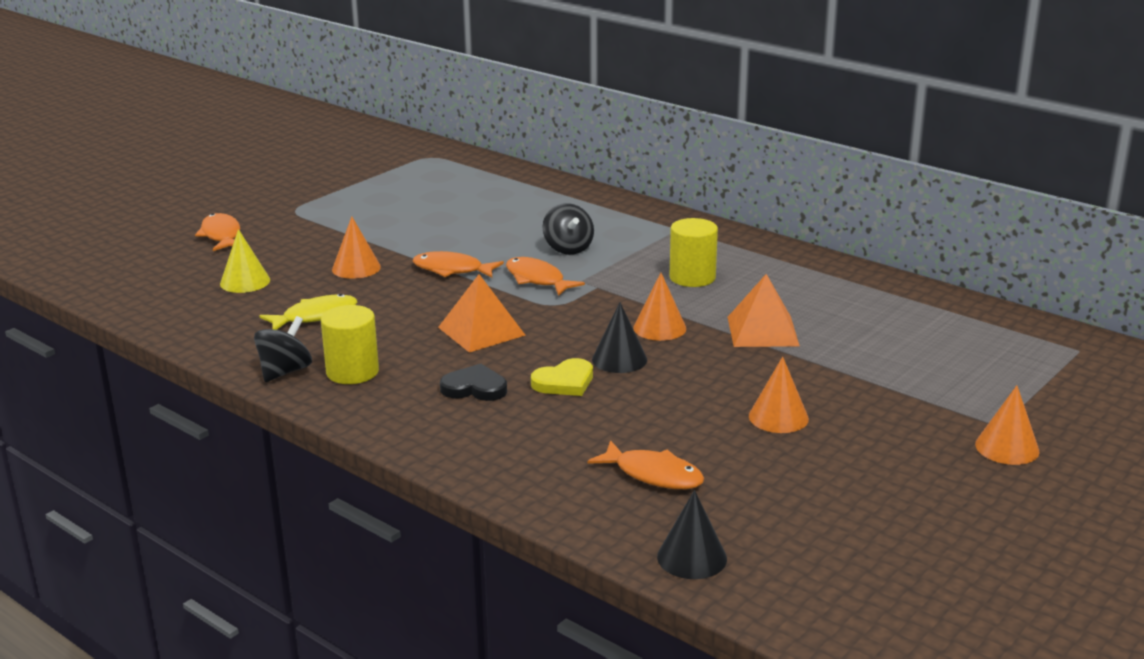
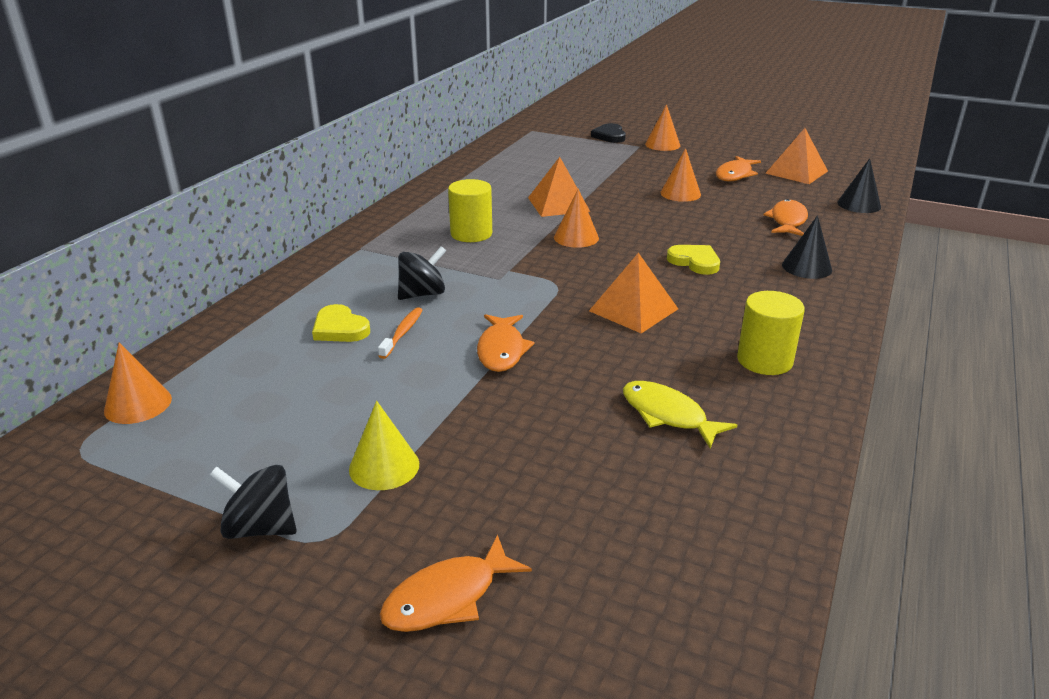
camera: 105 degrees left, 5 degrees up
yellow cone [220,229,270,293] -> yellow cone moved to [349,401,419,490]
black spinning top [254,316,312,382] -> black spinning top moved to [210,465,297,539]
orange cone [332,217,381,279] -> orange cone moved to [104,342,172,424]
black heart [440,364,507,401] -> black heart moved to [591,123,626,143]
orange fish [506,257,585,296] -> orange fish moved to [716,156,761,182]
black cone [592,302,647,373] -> black cone moved to [782,215,832,279]
none -> yellow heart [312,304,370,342]
none -> orange toothbrush [378,307,423,359]
none -> orange pyramid [765,128,828,184]

